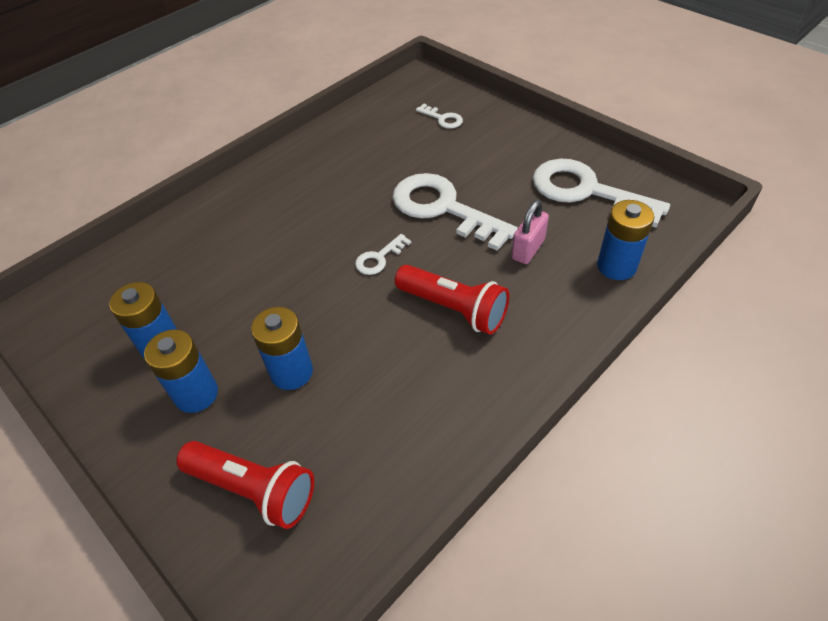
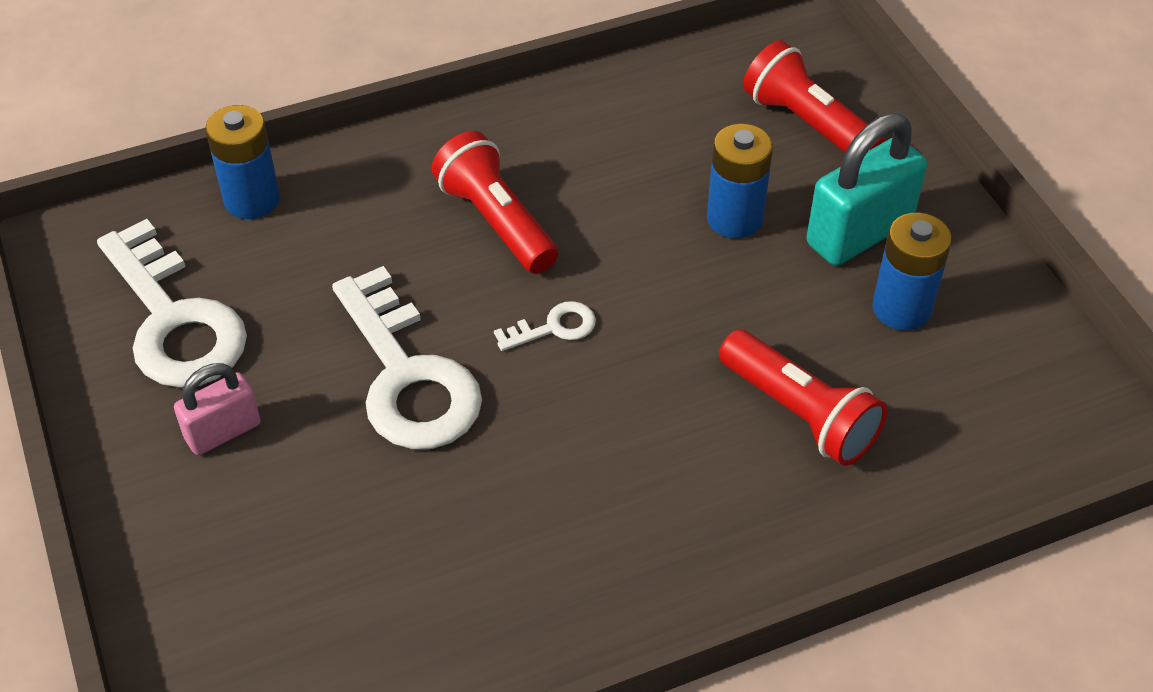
camera: 160 degrees left, 0 degrees up
blue battery [144,329,218,413] -> turquoise padlock [807,113,927,266]
white key [416,104,463,129] -> none
pink padlock [511,200,549,264] -> pink padlock moved to [174,363,261,455]
none -> red flashlight [719,330,887,466]

